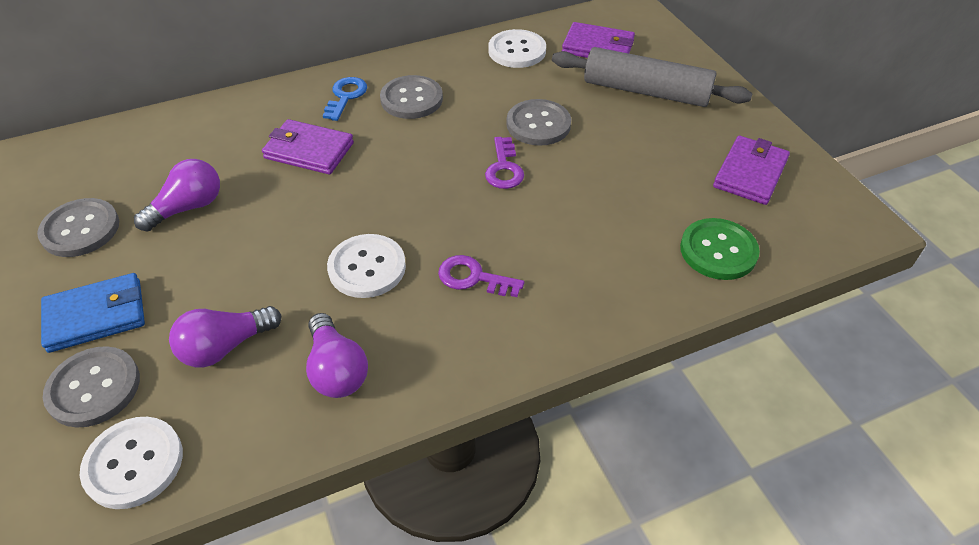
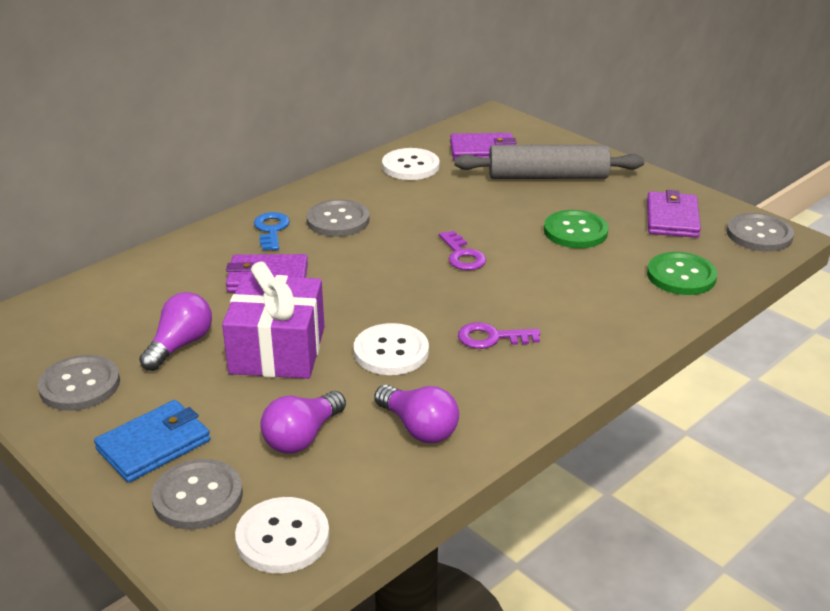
camera: 20 degrees left, 15 degrees down
grey button [506,99,571,146] -> grey button moved to [727,213,794,252]
none -> purple gift [222,262,324,379]
none -> green button [544,210,609,248]

